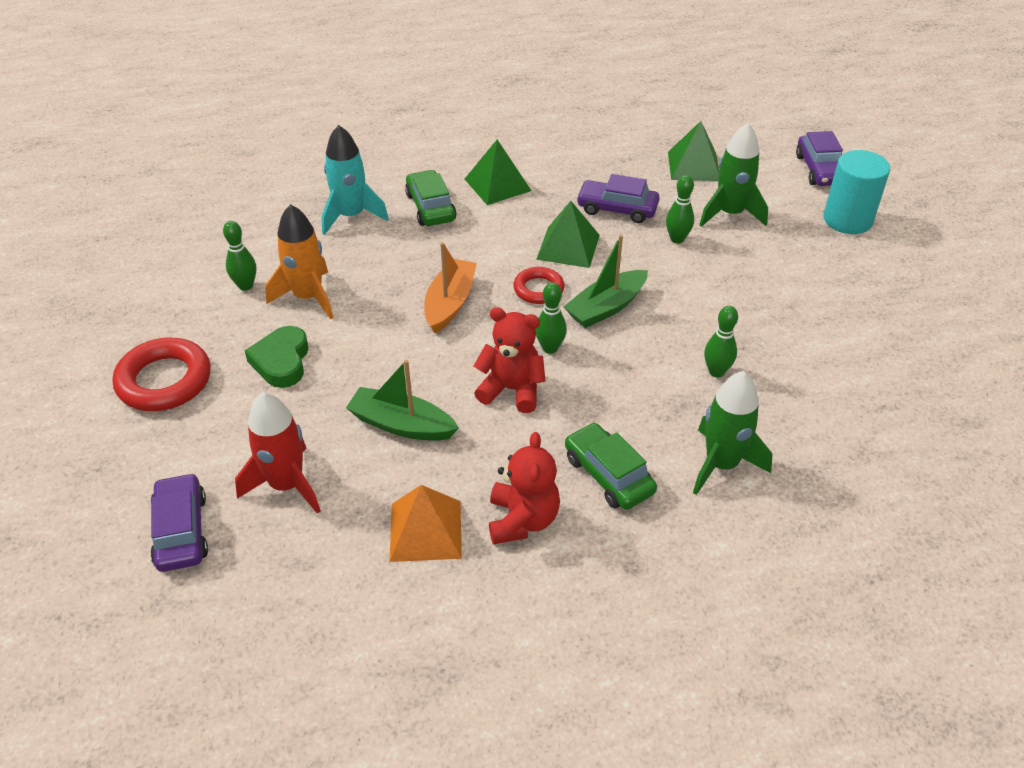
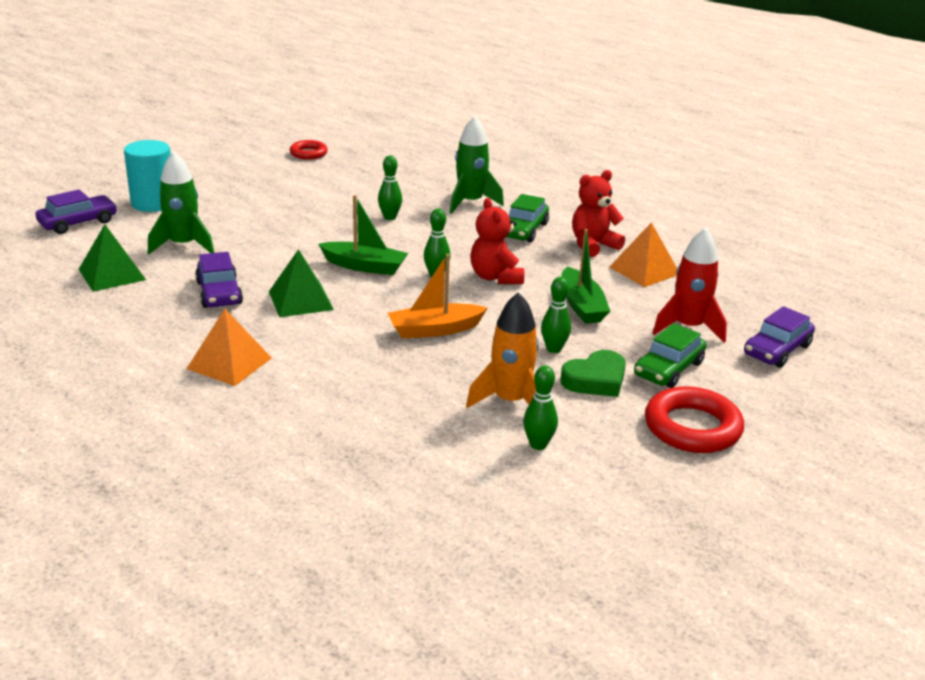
camera: 125 degrees left, 15 degrees down
turquoise rocket [322,125,389,235] -> none
green car [405,170,457,226] -> green car moved to [634,323,707,388]
green pyramid [465,139,532,205] -> orange pyramid [187,309,272,386]
red ring [513,267,564,304] -> red ring moved to [290,140,328,160]
green bowling pin [666,175,694,244] -> green bowling pin moved to [541,277,571,353]

